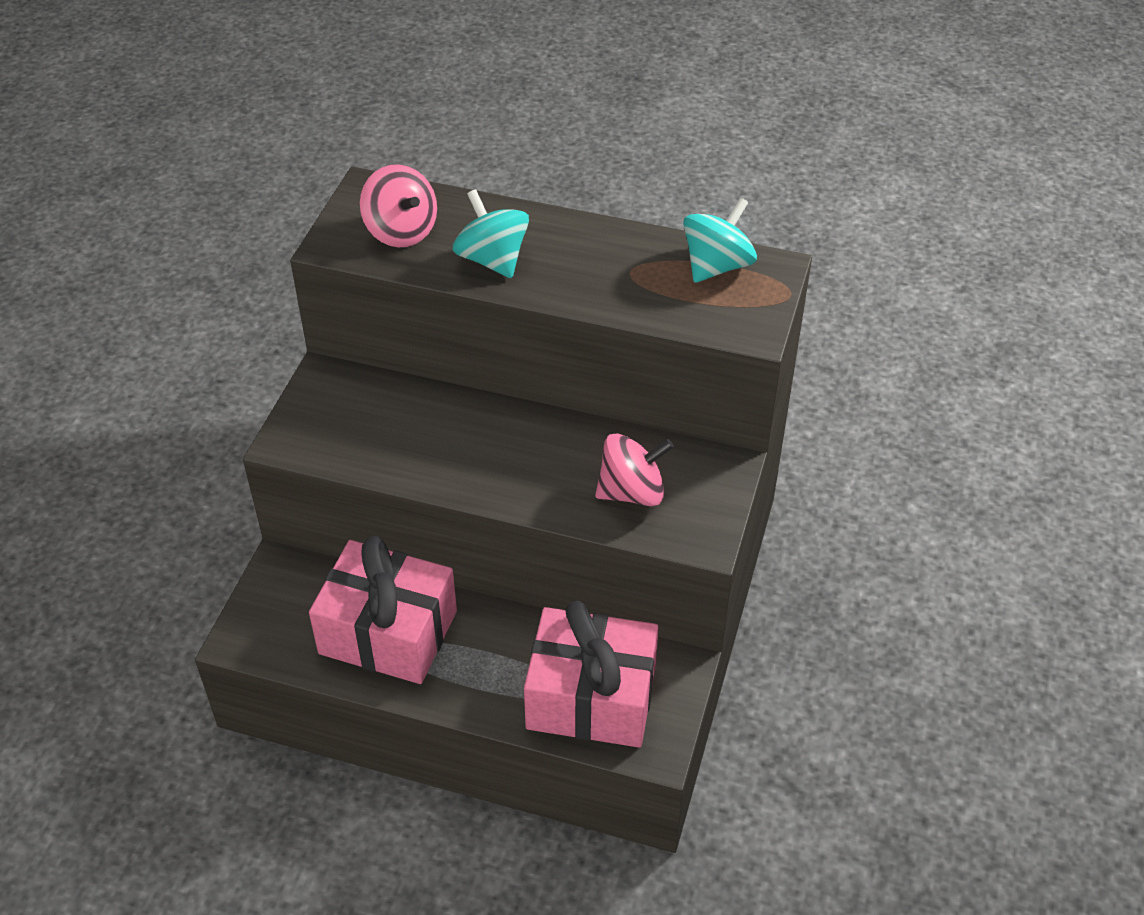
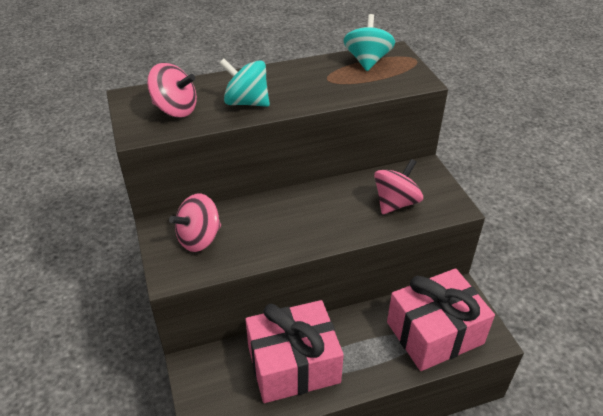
camera: 35 degrees left, 5 degrees down
none -> pink spinning top [169,193,221,252]

